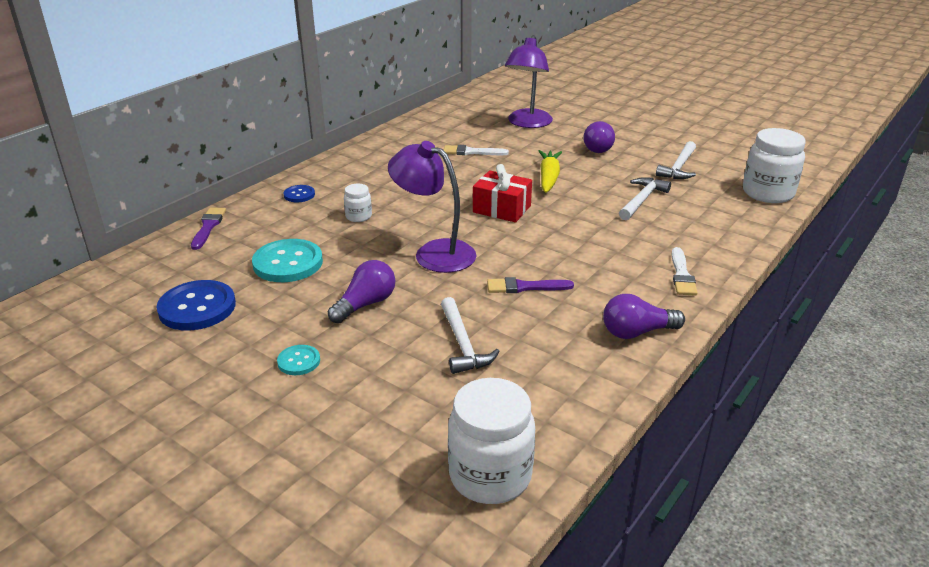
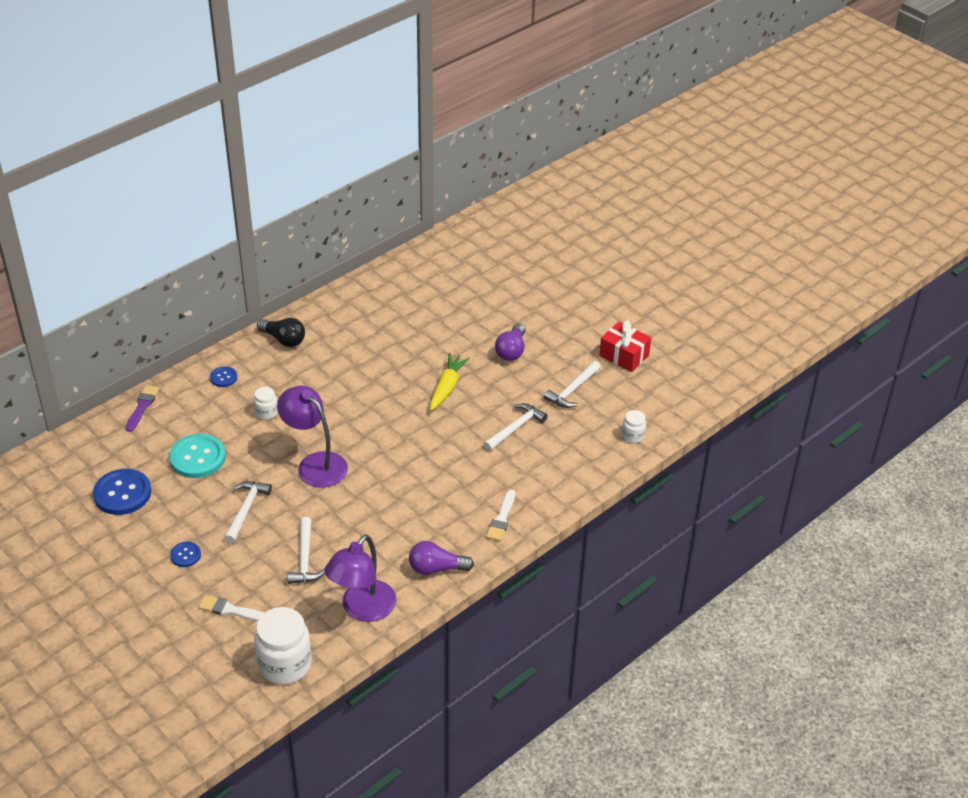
camera: 10 degrees right, 10 degrees up
turquoise button [277,345,320,375] -> blue button [170,542,201,567]
purple light bulb [328,260,395,324] -> white hammer [224,481,272,543]
white brush [444,145,509,155] -> white brush moved to [199,595,265,621]
red gift [473,164,532,222] -> red gift moved to [599,320,651,372]
purple brush [487,277,574,293] -> none
purple lamp [505,35,553,128] -> purple lamp moved to [324,534,396,622]
white jar [743,128,806,203] -> white jar [622,410,646,443], size x0.49
none -> black light bulb [257,318,305,347]

